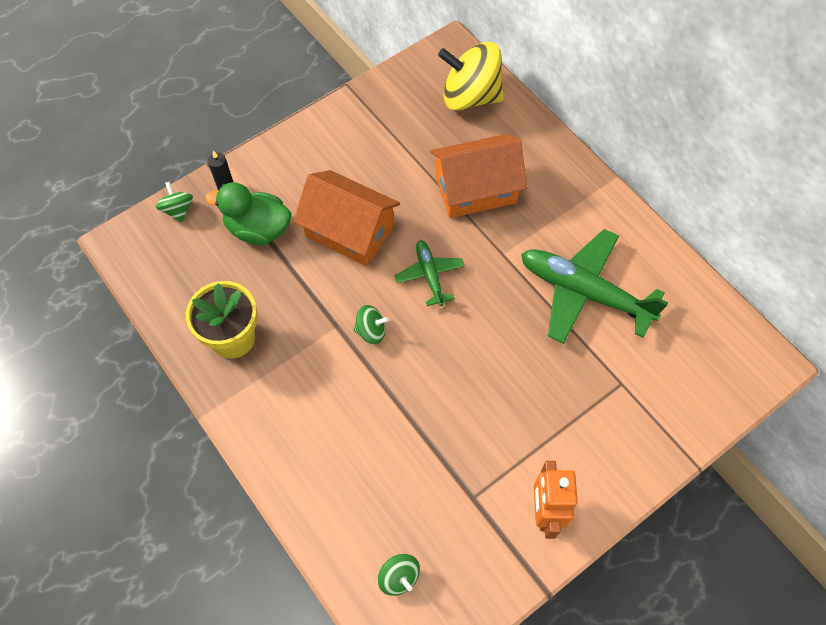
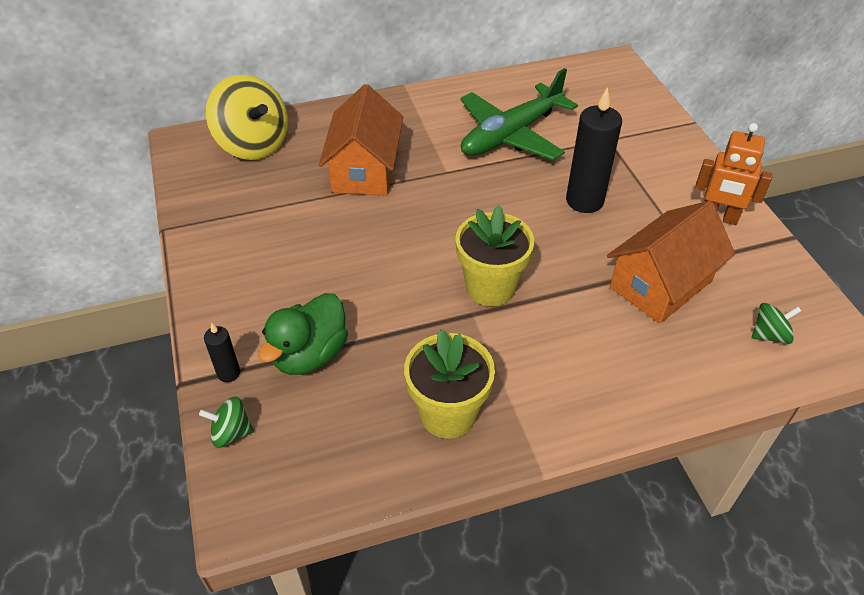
camera: 70 degrees left, 15 degrees down
orange house [293,170,400,266] -> orange house moved to [607,201,735,324]
green spinning top [354,305,389,344] -> yellow flower pot [455,205,534,306]
green plane [395,240,465,306] -> none
yellow spinning top [438,42,504,111] -> yellow spinning top turned 75 degrees counterclockwise [206,75,288,160]
none -> black candle [566,87,622,213]

